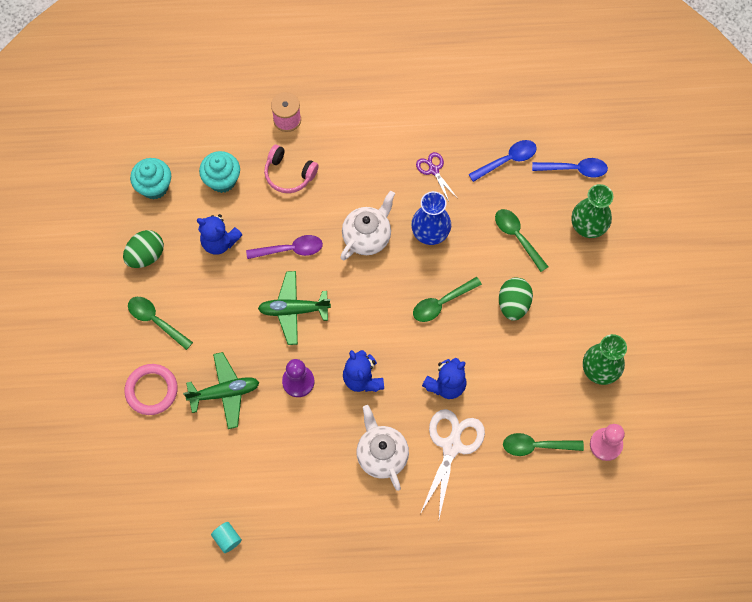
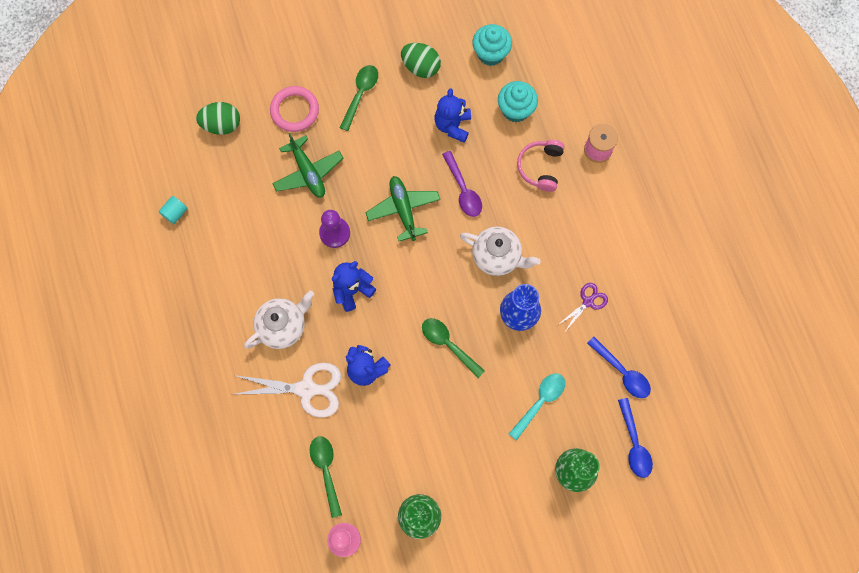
camera: 75 degrees right, 5 degrees up
green spoon [495,209,549,272] -> turquoise spoon [509,373,565,441]
green egg [499,278,533,321] -> green egg moved to [196,102,240,135]

